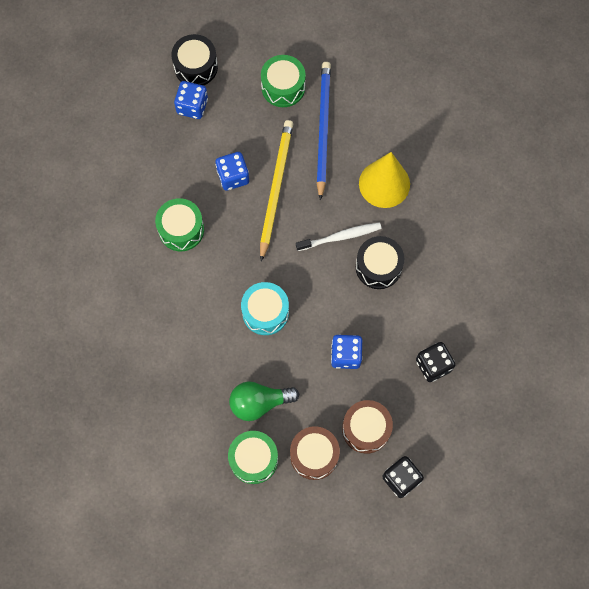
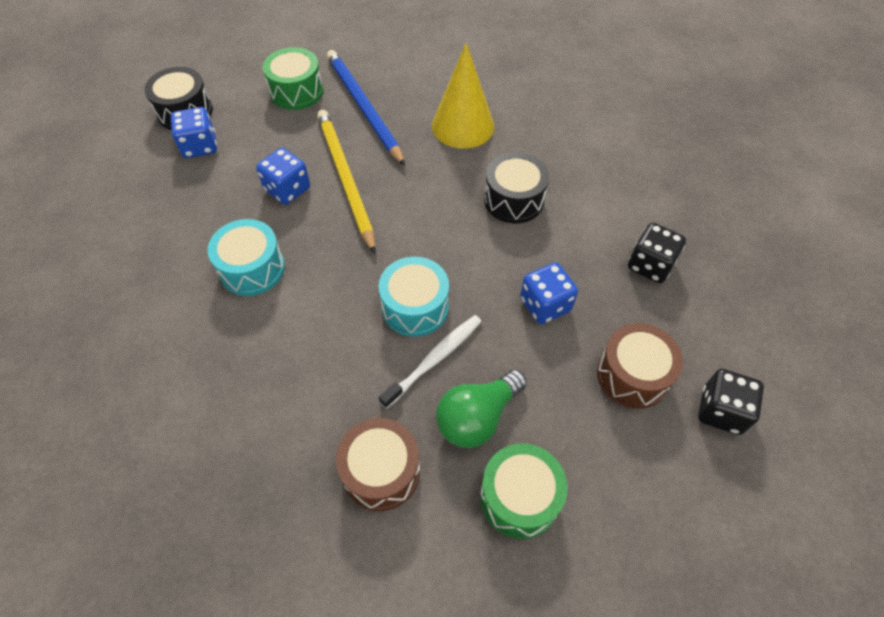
camera: 30 degrees left, 15 degrees down
green drum [155,198,204,251] -> turquoise drum [207,219,285,296]
brown drum [290,426,340,480] -> brown drum moved to [336,418,420,511]
white toothbrush [296,222,382,251] -> white toothbrush moved to [379,315,482,409]

